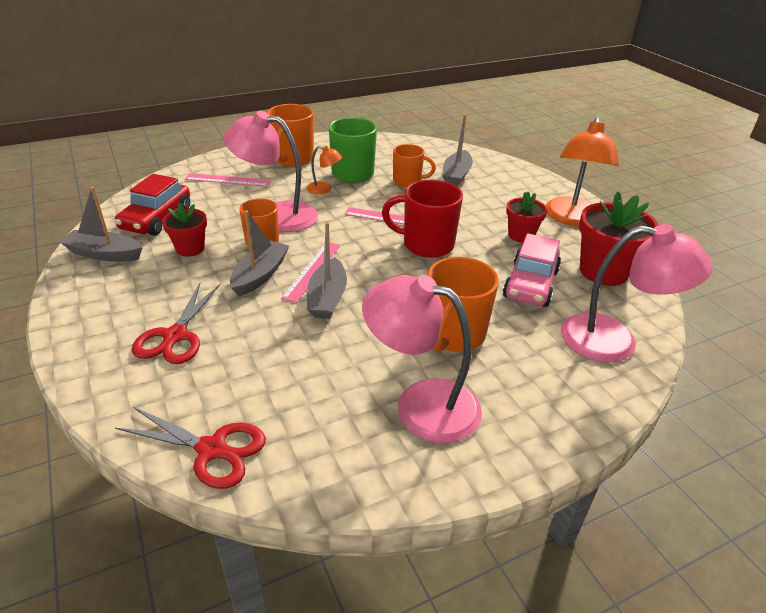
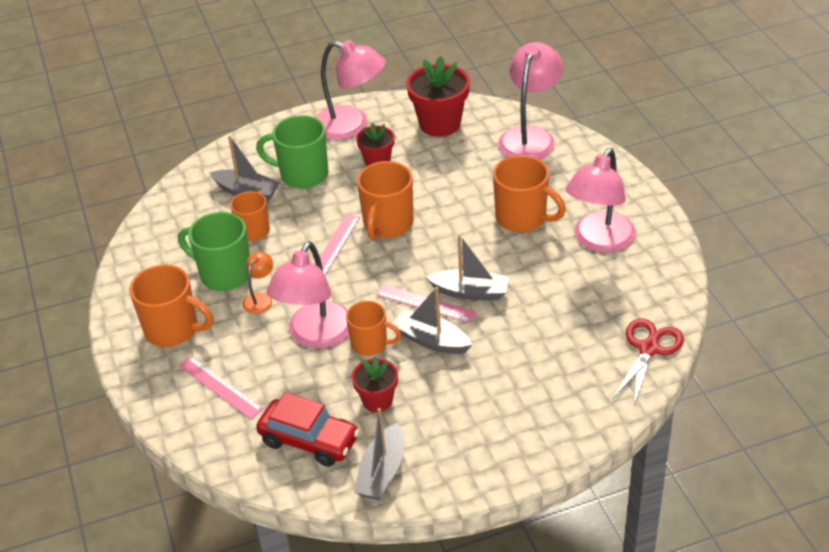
camera: 80 degrees left, 5 degrees up
red scissors [132,283,220,364] -> none
pink ruler [185,173,271,187] -> pink ruler turned 60 degrees counterclockwise [179,356,264,419]
red mug [382,180,463,258] -> orange mug [357,161,413,240]
pink car [503,233,561,307] -> none
orange lamp [546,117,619,226] -> pink lamp [315,40,386,140]
none -> green mug [256,115,328,189]

